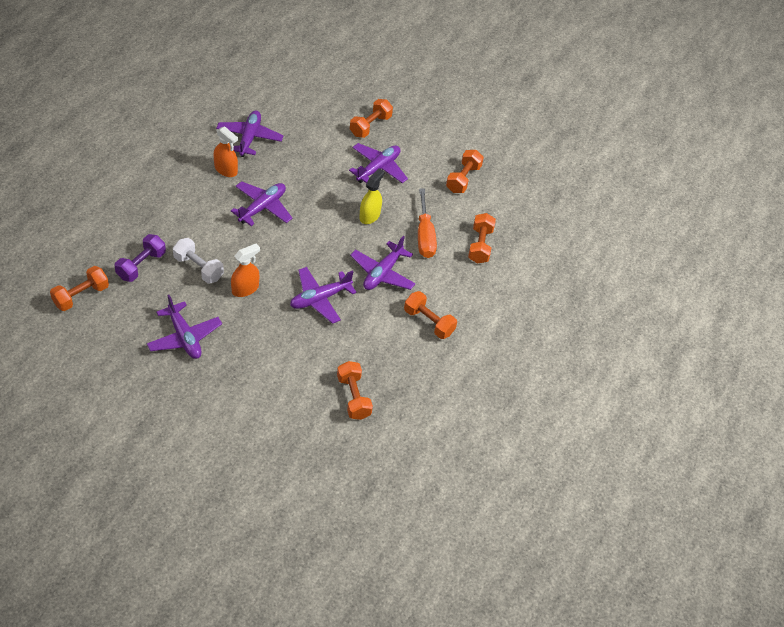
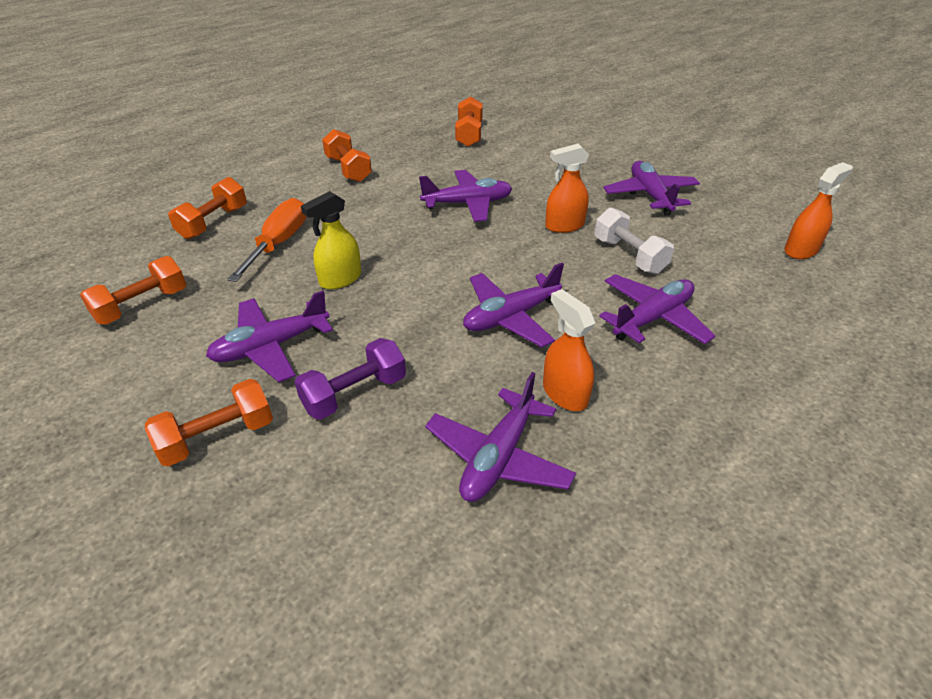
camera: 155 degrees left, 10 degrees down
orange dumbbell [50,266,109,311] -> orange spray bottle [784,162,853,259]
purple dumbbell [114,234,166,282] -> purple dumbbell moved to [295,338,406,420]
purple plane [350,236,416,290] -> purple plane moved to [599,274,715,344]

